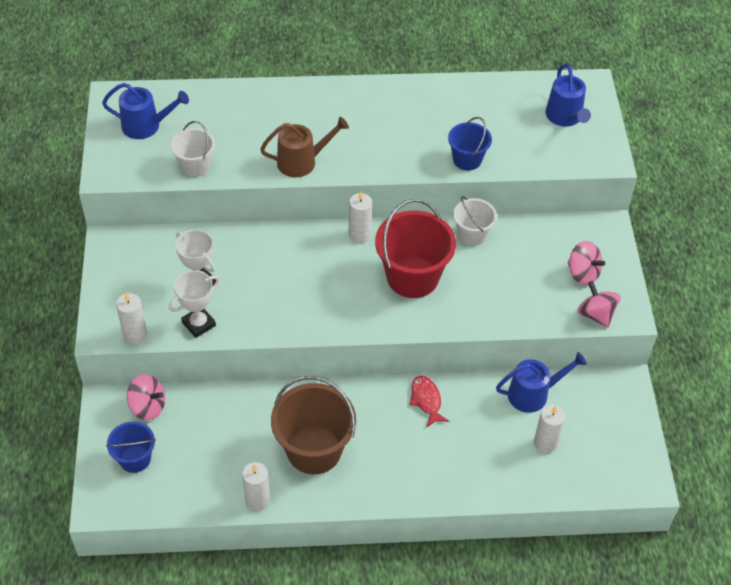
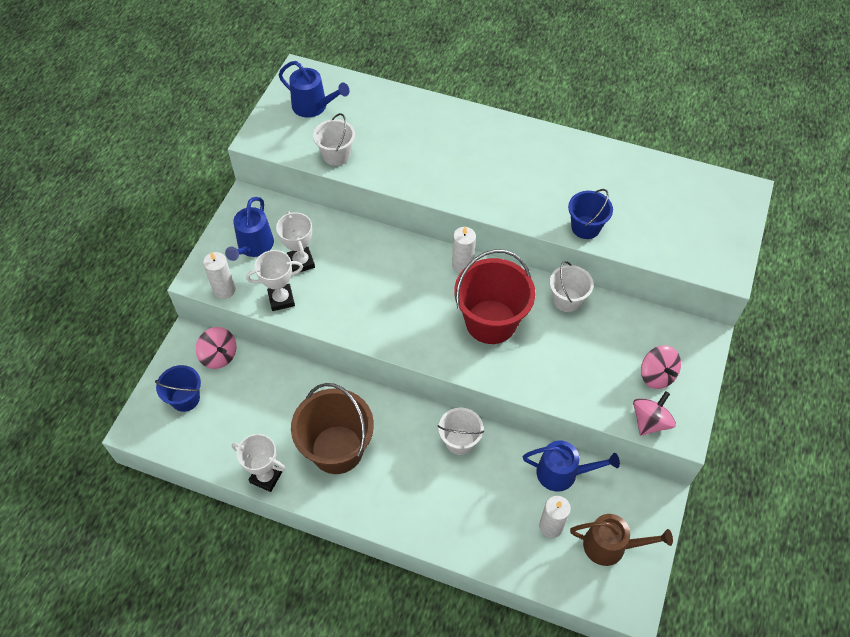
camera: 25 degrees right, 5 degrees up
white candle [242,462,270,511] -> white trophy [232,434,286,492]
brown watering can [260,117,349,177] -> brown watering can moved to [570,514,673,566]
red fish [410,376,449,428] -> white bucket [438,408,484,455]
blue watering can [546,64,591,127] -> blue watering can moved to [225,197,274,261]
pink spinning top [577,281,621,328] -> pink spinning top turned 45 degrees clockwise [633,391,676,436]

